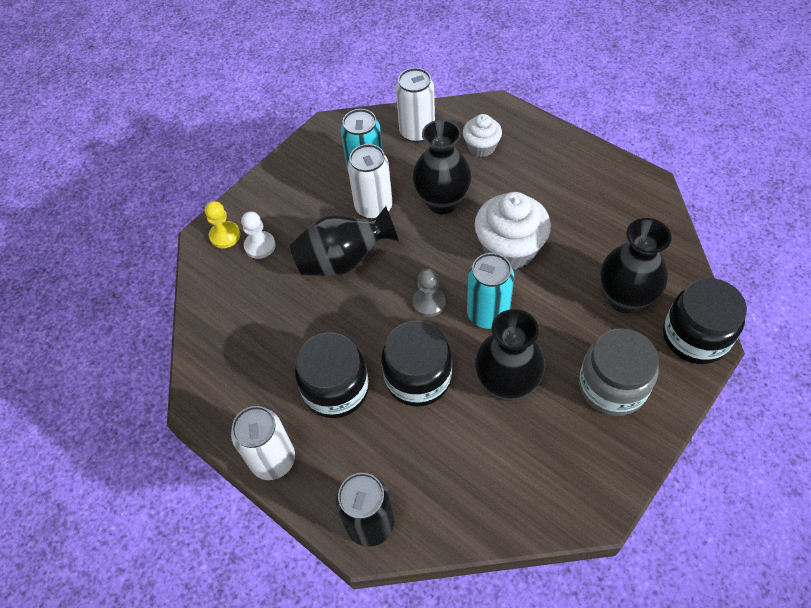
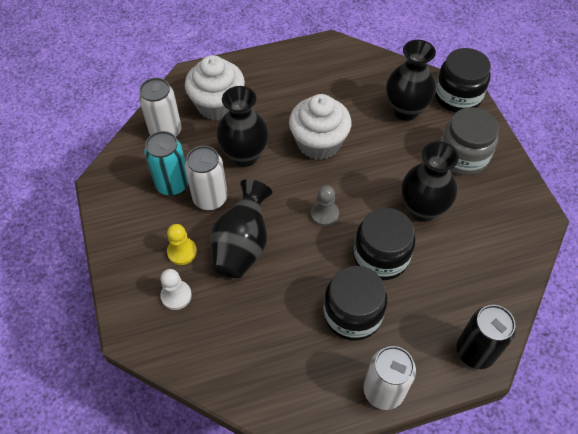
camera: 60 degrees left, 0 degrees up
yellow pawn [205,201,240,248] -> yellow pawn moved to [167,224,197,265]
white cupcake [463,114,502,157] -> white cupcake [185,55,245,120], size x1.72
turquoise can [467,253,514,329] -> none

